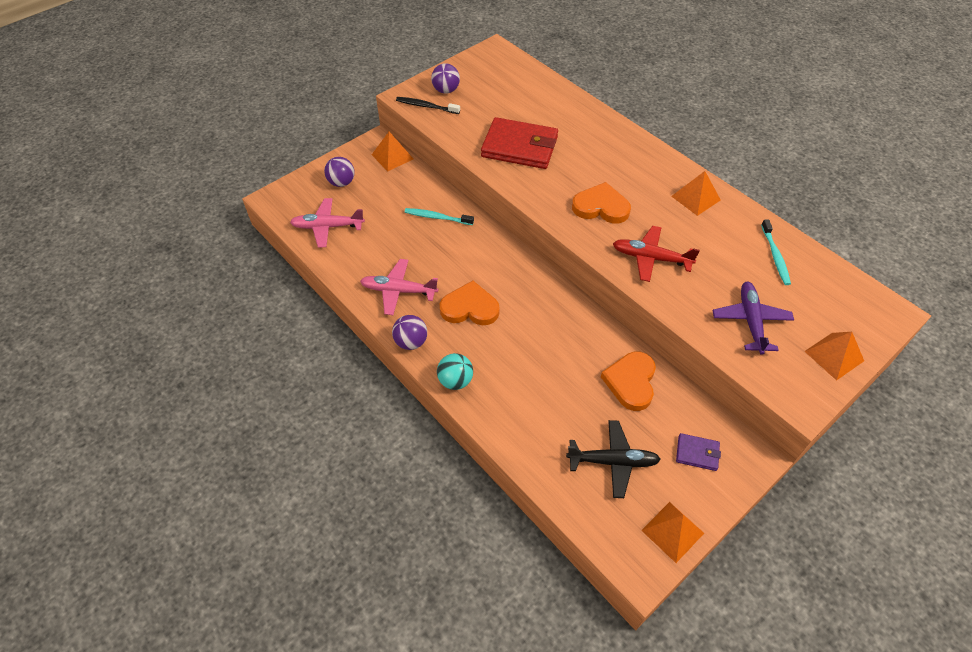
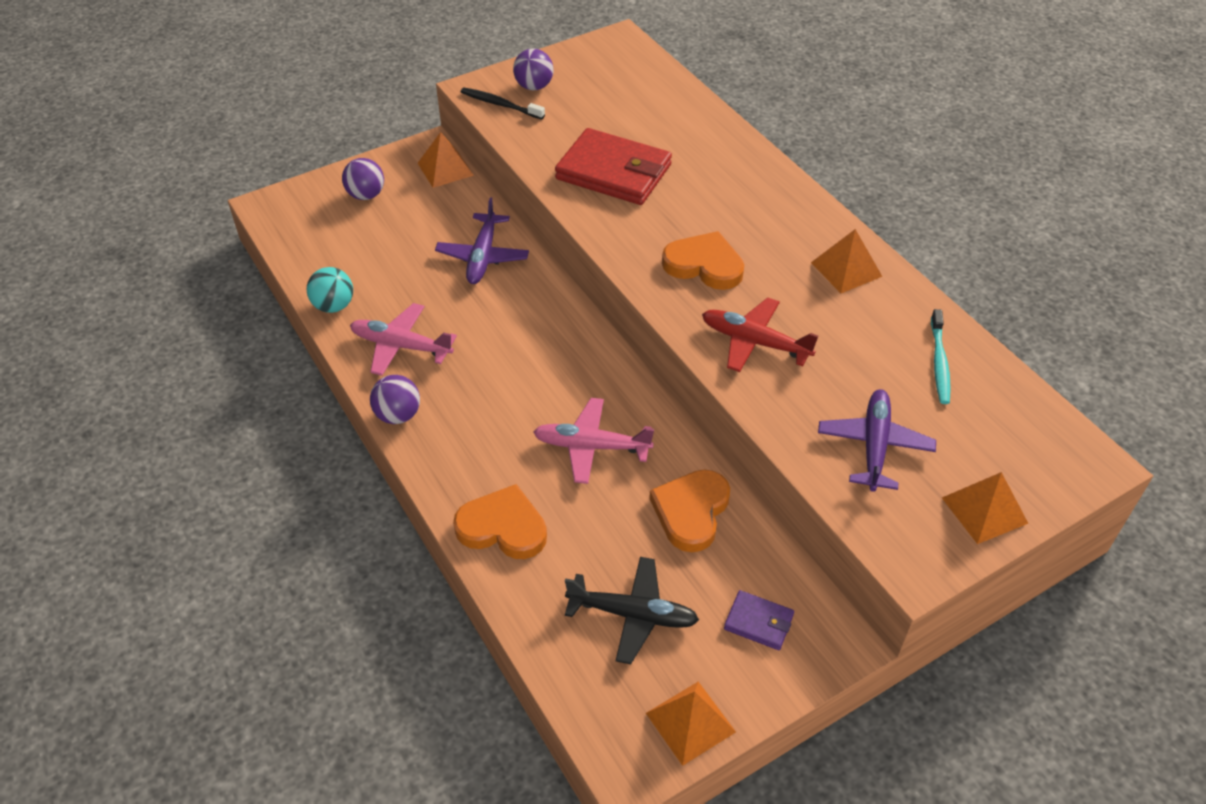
camera: 10 degrees right, 5 degrees down
pink plane [290,198,365,247] -> pink plane moved to [533,398,654,484]
turquoise toothbrush [405,208,474,225] -> purple plane [435,197,529,284]
turquoise ball [437,353,473,390] -> turquoise ball moved to [306,267,353,313]
orange heart [440,281,500,325] -> orange heart moved to [453,484,547,559]

